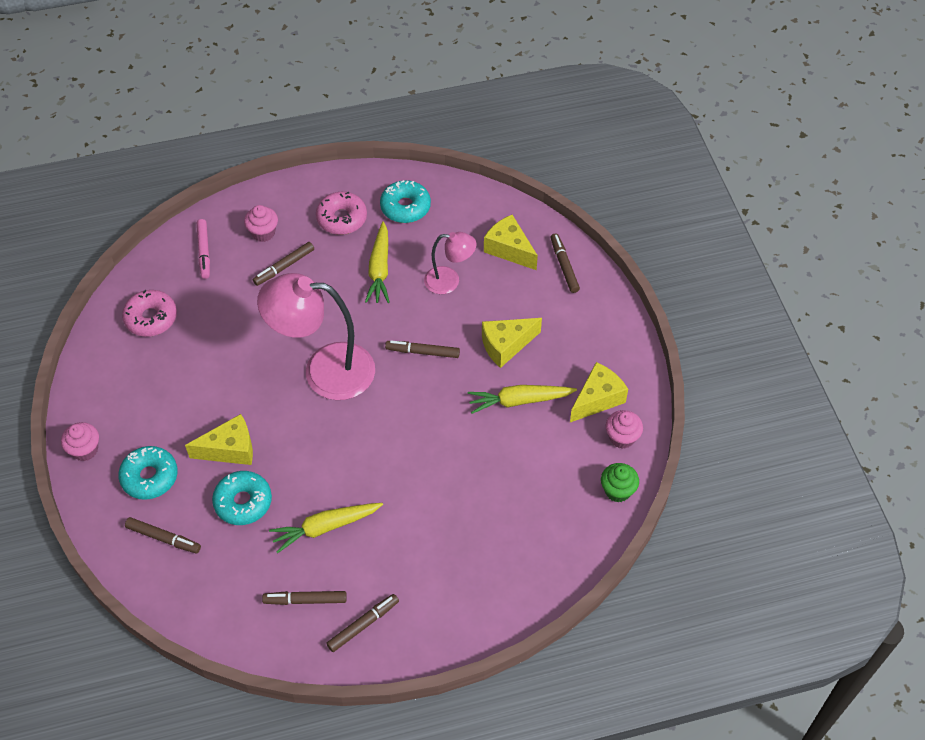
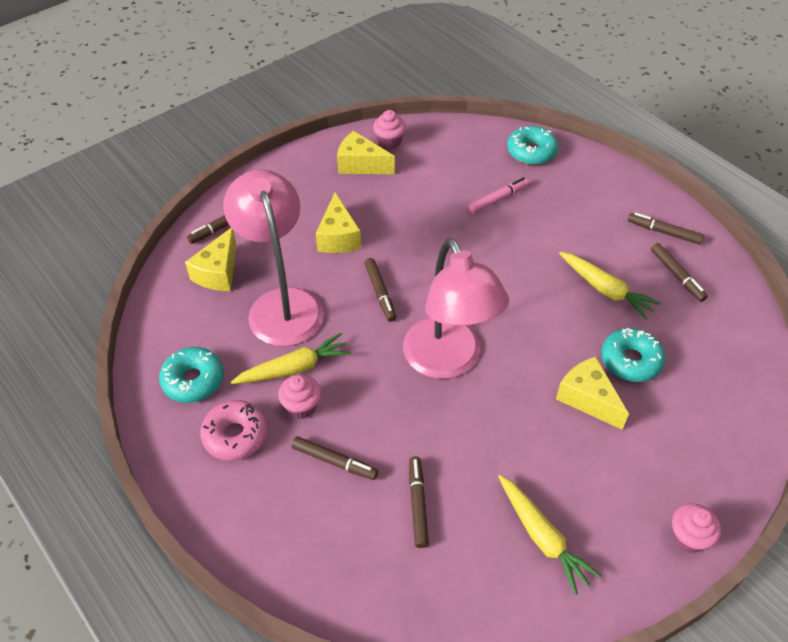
camera: 115 degrees left, 5 degrees down
turquoise donut [118,446,178,500] -> turquoise donut moved to [507,126,558,165]
pink donut [122,290,177,337] -> none
brown marker [125,517,201,553] -> brown marker moved to [409,456,429,548]
pink marker [197,219,210,279] -> pink marker moved to [469,177,530,213]
pink cupcake [244,205,278,242] -> pink cupcake moved to [278,375,321,419]
pink lamp [424,232,476,294] -> pink lamp [223,169,324,346], size x1.89
yellow carrot [467,385,577,414] -> yellow carrot moved to [498,475,601,595]
yellow cheese [482,318,542,368] -> yellow cheese turned 45 degrees clockwise [316,192,361,253]
green cupcake [601,463,639,502] -> none

